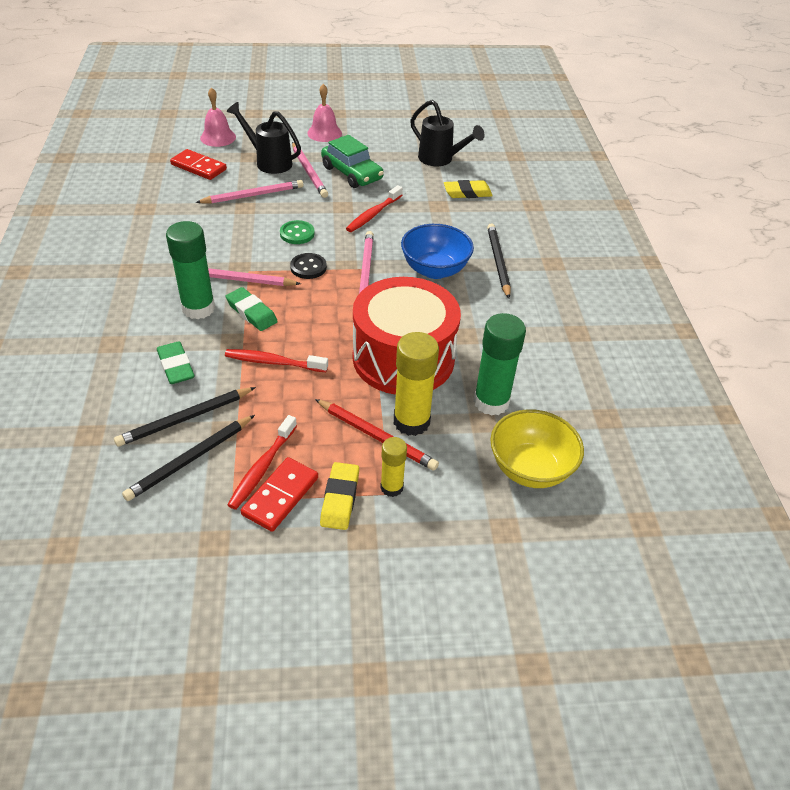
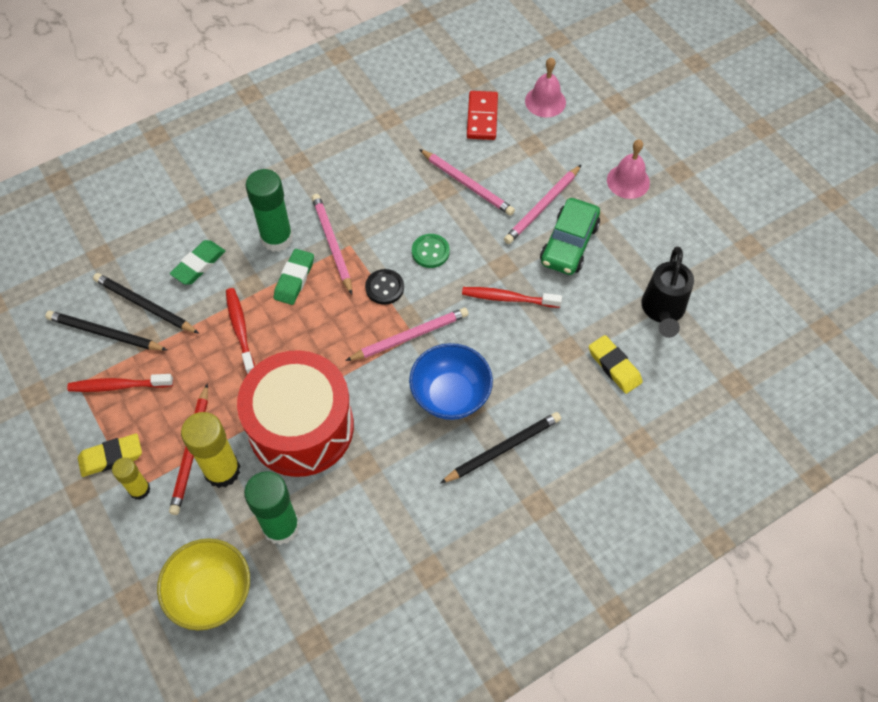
camera: 65 degrees right, 15 degrees up
black watering can [227,102,301,174] -> none
red domino [241,457,318,532] -> none

